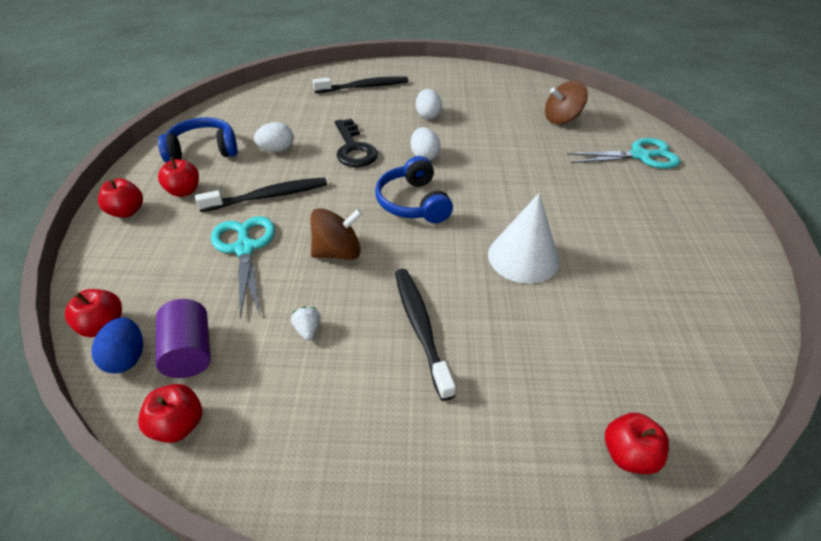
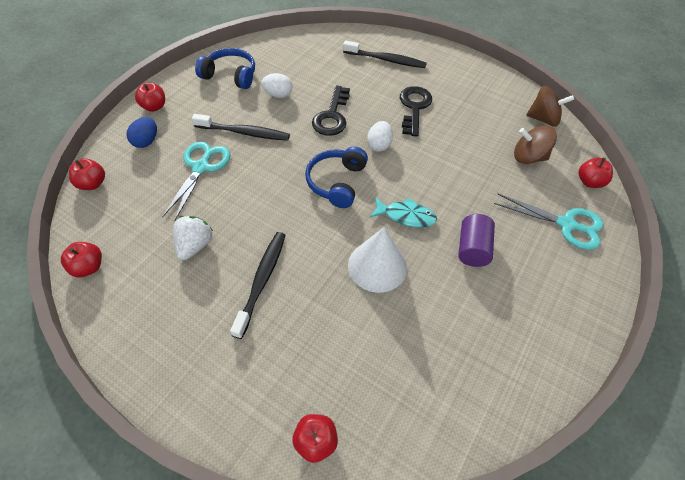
camera: 30 degrees right, 10 degrees up
blue egg [91,317,143,373] -> blue egg moved to [126,117,157,148]
purple cylinder [156,299,211,378] -> purple cylinder moved to [458,214,495,267]
red apple [158,157,199,197] -> red apple moved to [579,158,613,188]
white strawberry [291,307,321,341] -> white strawberry [173,216,213,260], size x1.81
brown spinning top [310,208,362,260] -> brown spinning top moved to [526,86,574,127]
white egg [416,89,442,119] -> black key [400,86,432,137]
none -> turquoise fish [370,197,437,228]

